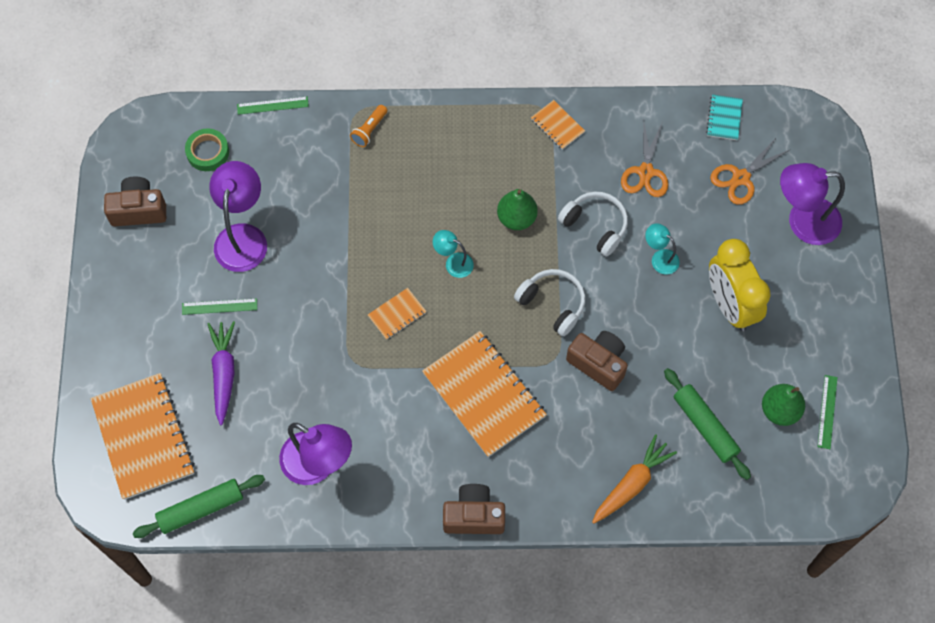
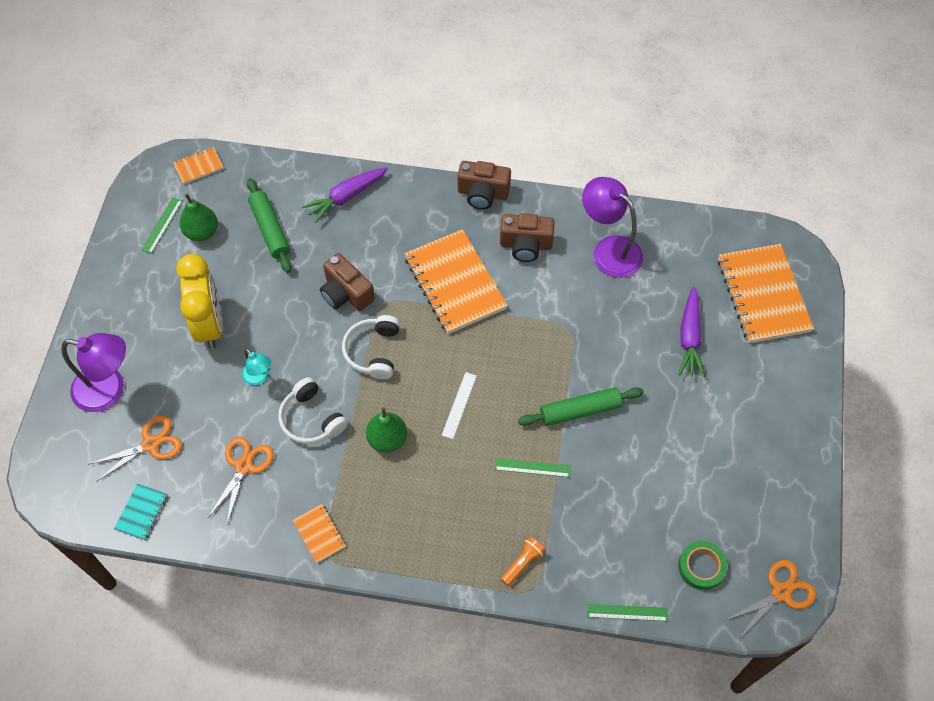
camera: 170 degrees left, 5 degrees down
brown camera [104,177,166,226] -> brown camera moved to [500,213,555,262]
green rolling pin [133,475,265,538] -> green rolling pin moved to [518,387,644,426]
green ruler [182,298,257,315] -> green ruler moved to [494,458,571,477]
purple lamp [209,161,267,272] -> none
orange notebook [368,288,427,340] -> orange notebook moved to [173,147,224,184]
turquoise lamp [433,230,474,278] -> white ruler [442,372,477,439]
white headphones [514,269,585,336] -> white headphones turned 45 degrees clockwise [342,315,400,379]
orange carrot [592,434,677,524] -> purple carrot [302,167,388,223]
none -> orange scissors [724,560,816,637]

